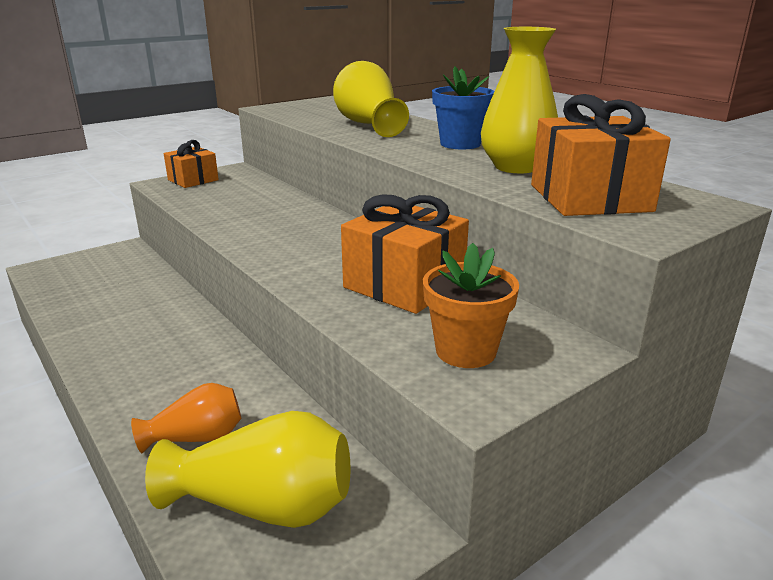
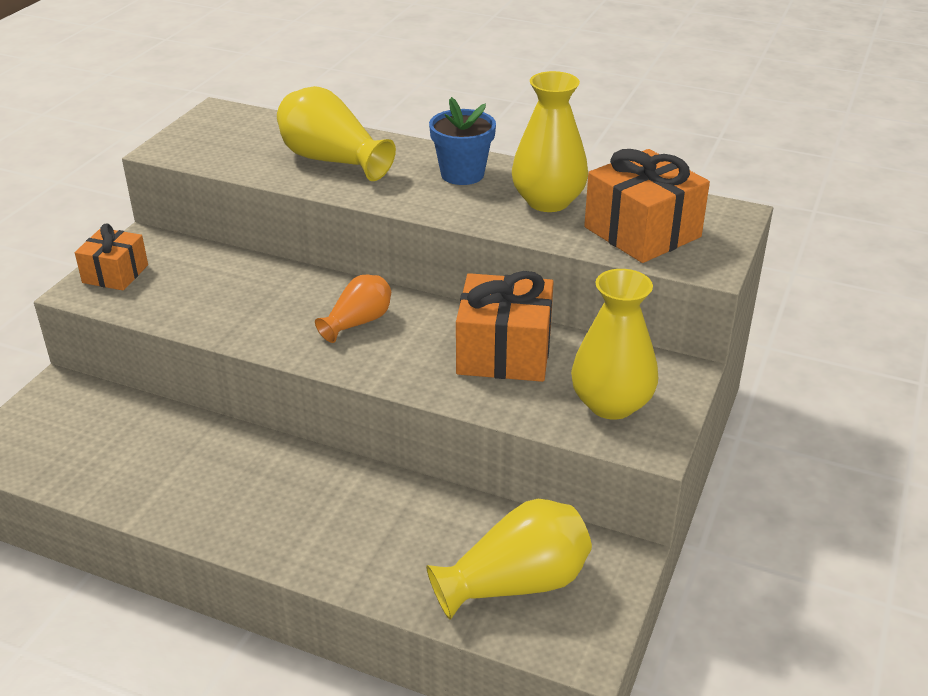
camera: 30 degrees left, 10 degrees up
orange vase [131,383,241,453] -> orange vase moved to [315,275,391,343]
orange flower pot [423,243,519,368] -> yellow vase [571,269,658,420]

